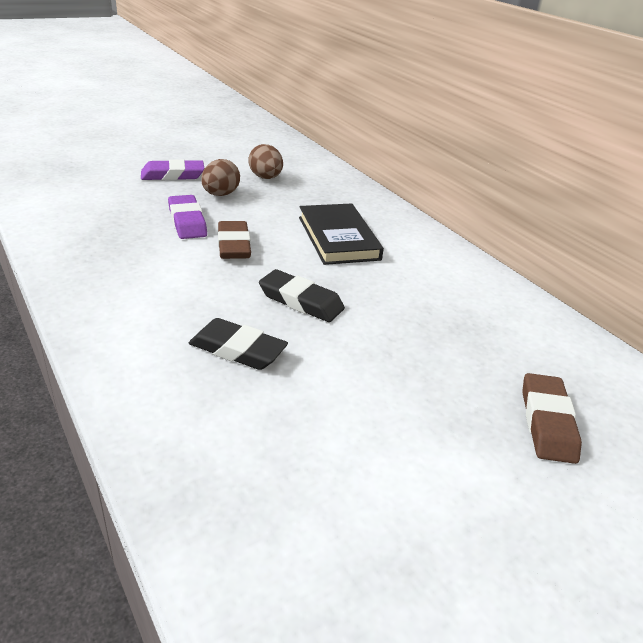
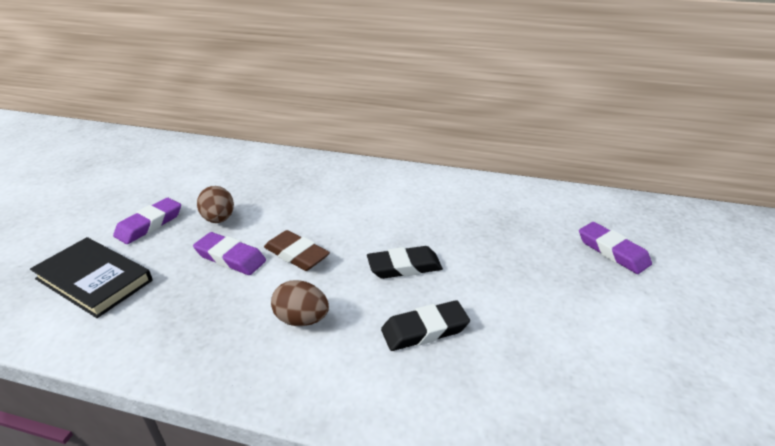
camera: 40 degrees left, 0 degrees up
brown egg [248,144,283,179] -> brown egg moved to [271,280,329,326]
black book [299,203,384,265] -> black book moved to [30,237,153,318]
brown eraser [522,373,582,464] -> purple eraser [579,222,652,274]

